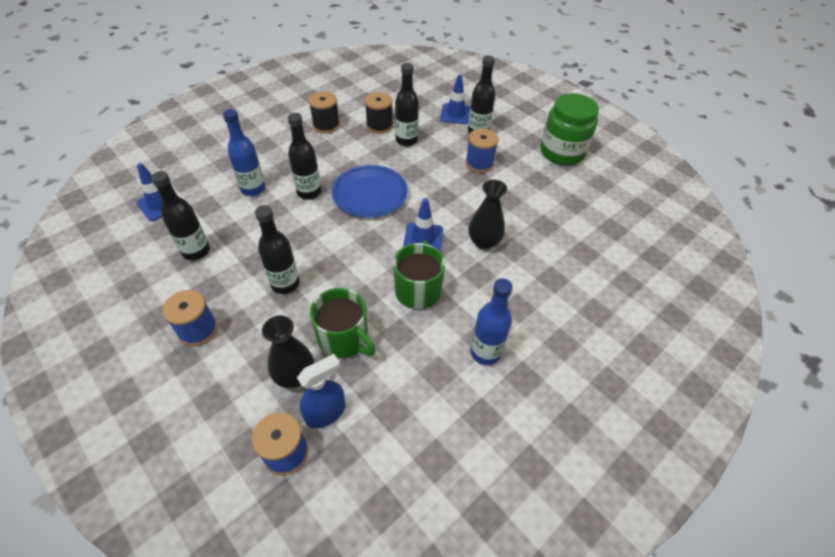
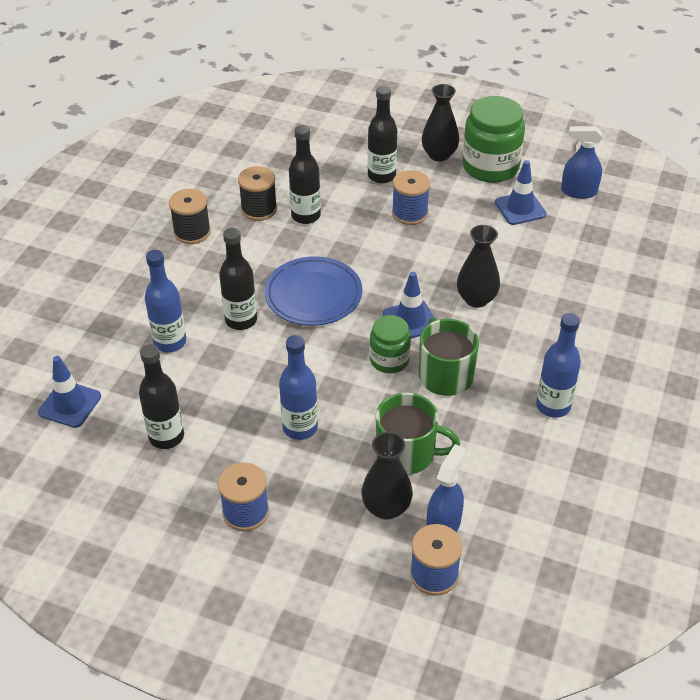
camera: 25 degrees left, 5 degrees down
black bottle [255,205,300,294] -> blue bottle [279,335,318,440]
blue traffic cone [440,75,470,124] -> blue traffic cone moved to [495,160,546,225]
none -> green jar [369,315,411,373]
none -> black vase [422,84,459,162]
none -> blue spray bottle [561,126,602,199]

